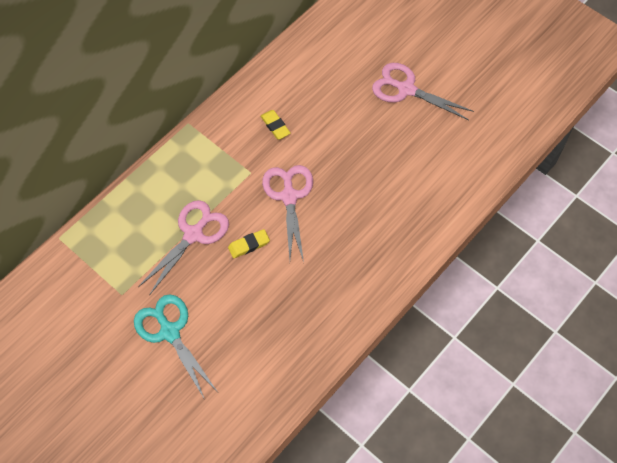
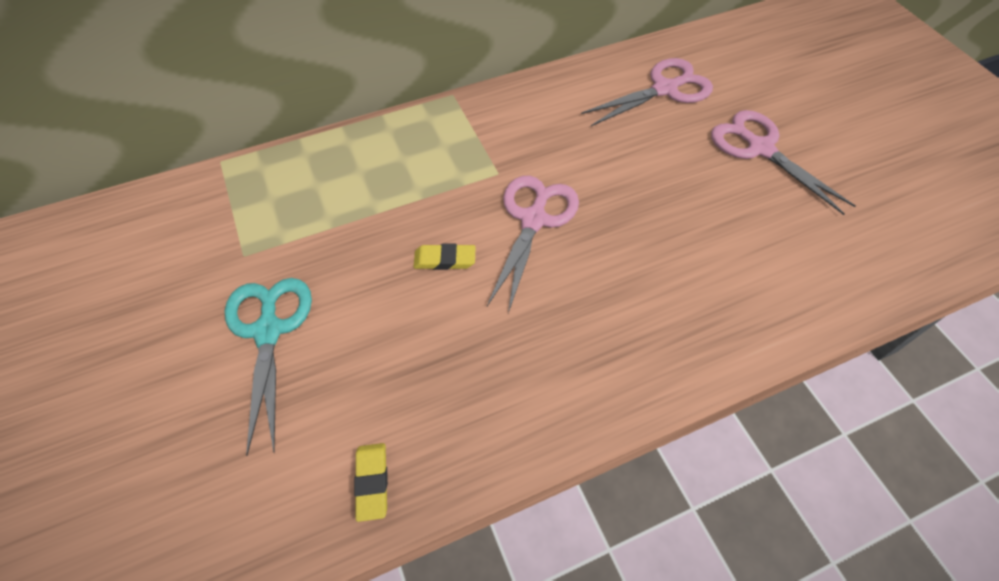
camera: 25 degrees right, 5 degrees down
pink scissors [138,200,229,296] -> pink scissors moved to [581,58,713,126]
yellow eraser [260,110,291,140] -> yellow eraser moved to [354,443,388,522]

